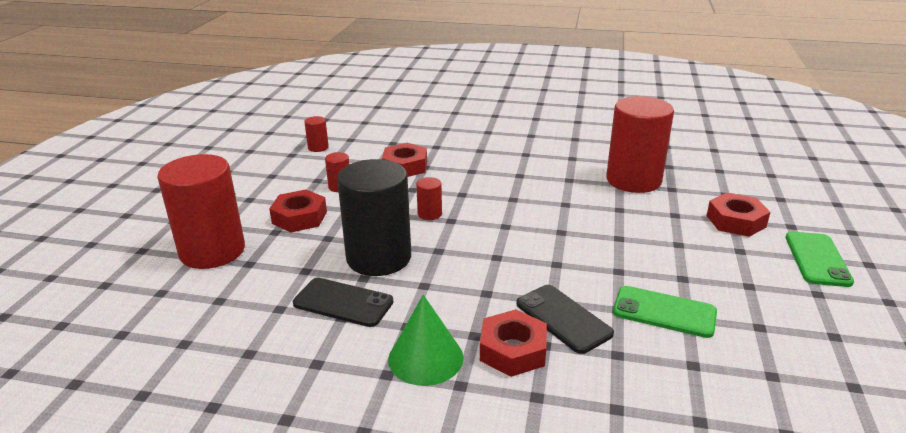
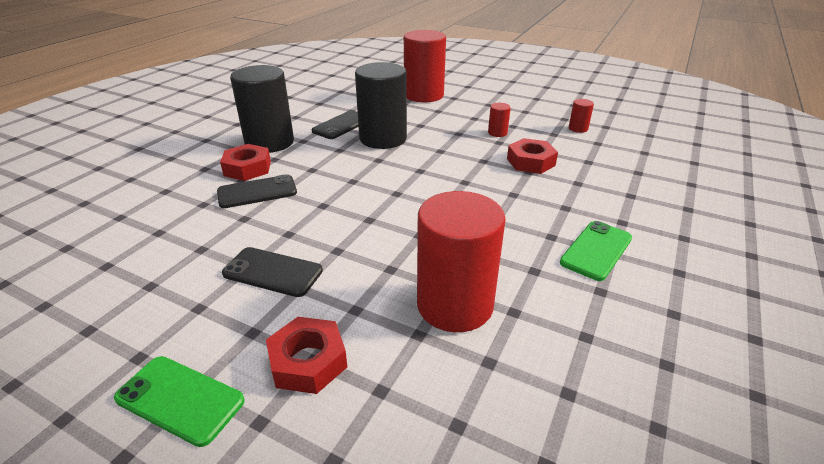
camera: 105 degrees right, 5 degrees up
red nut [269,189,327,233] -> none
green cone [388,295,464,386] -> black cylinder [230,65,294,153]
red cylinder [416,177,442,220] -> none
green phone [613,286,717,338] -> green phone moved to [560,221,632,281]
none -> black phone [222,247,323,297]

